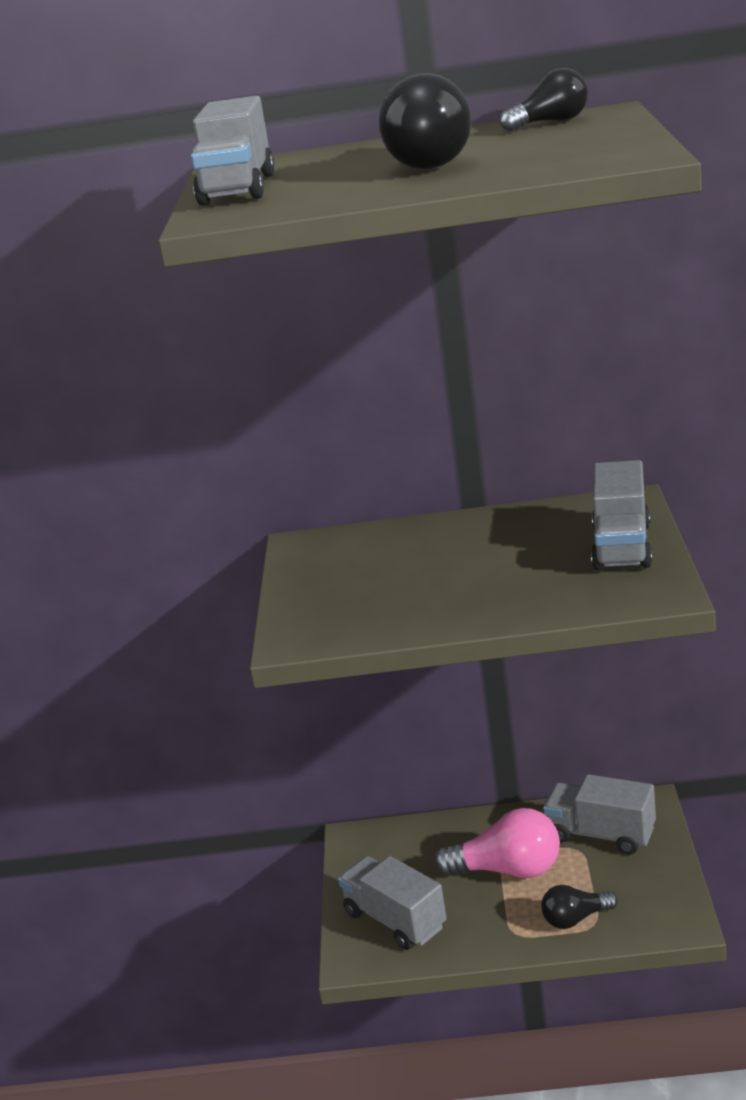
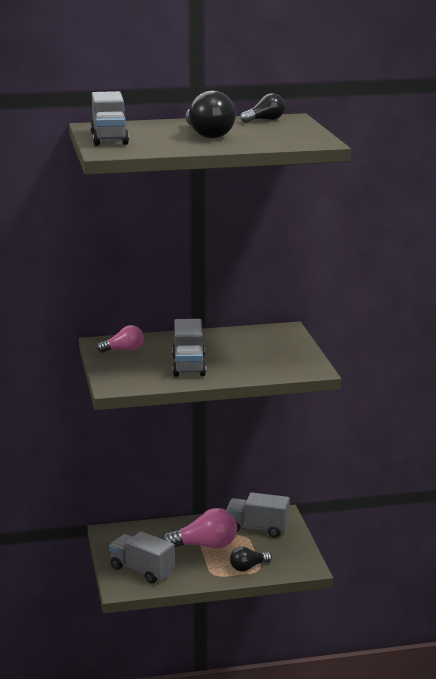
camera: 15 degrees left, 5 degrees down
grey truck [591,460,652,570] -> grey truck moved to [172,319,206,377]
none -> pink light bulb [97,325,144,353]

